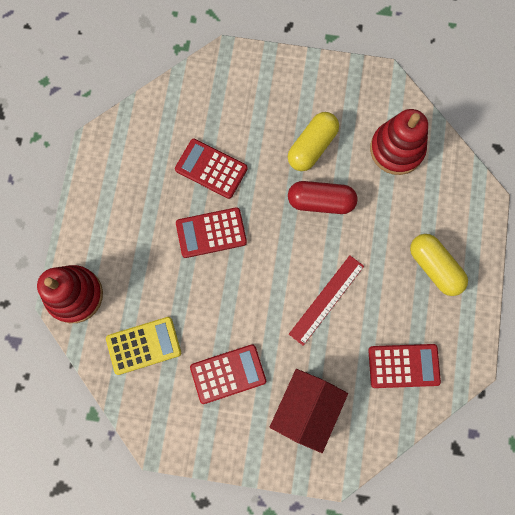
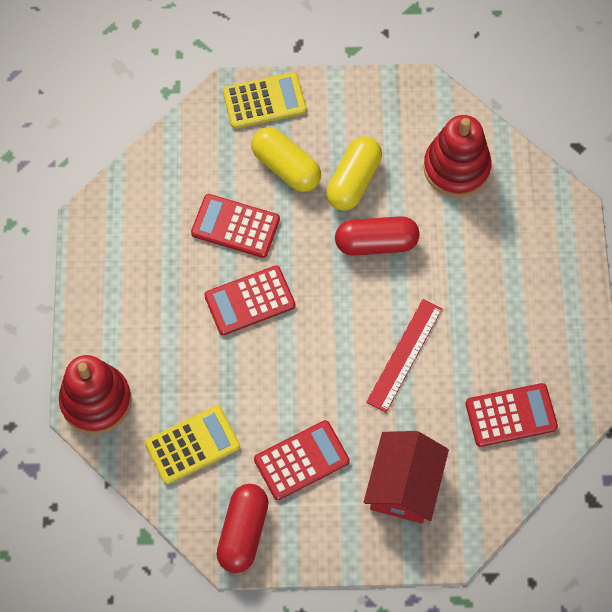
camera: 10 degrees left, 10 degrees down
yellow capsule [410,234,468,296] -> yellow capsule moved to [251,127,321,192]
none -> red capsule [217,484,269,573]
none -> yellow calculator [223,72,307,129]

